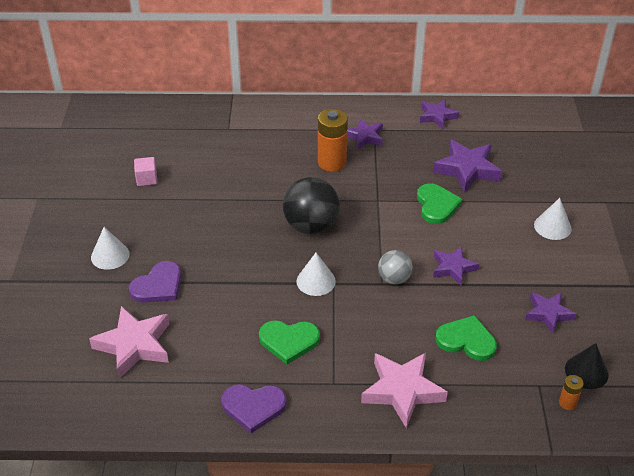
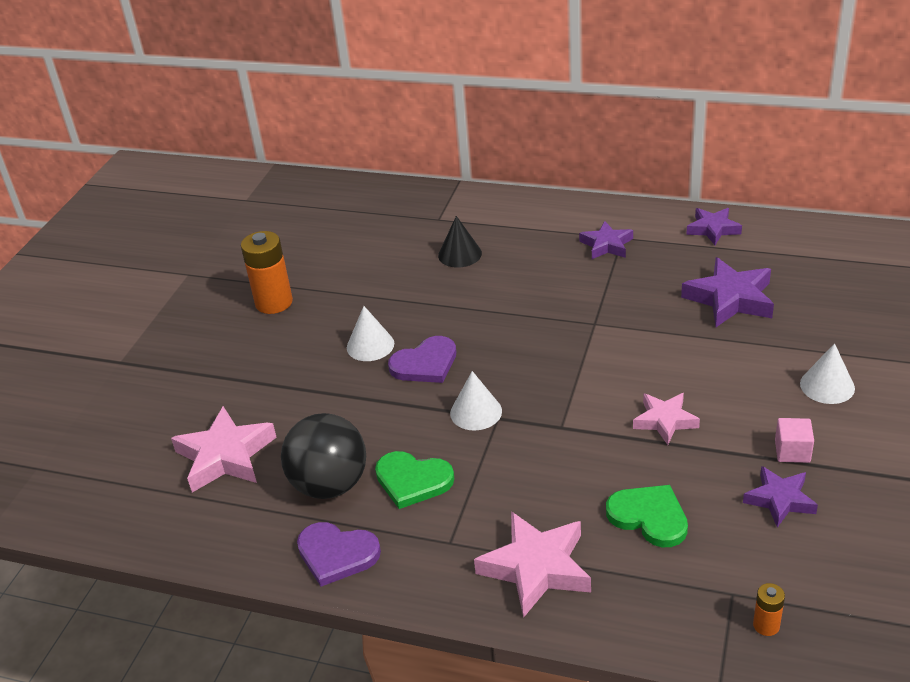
camera: 20 degrees right, 5 degrees down
white cone [91,227,130,270] -> white cone moved to [347,306,394,361]
purple heart [129,261,181,303] -> purple heart moved to [388,336,456,383]
pink cube [134,157,157,186] -> pink cube moved to [775,418,814,463]
black ball [283,177,340,234] -> black ball moved to [281,413,366,499]
orange battery [318,109,348,172] -> orange battery moved to [241,231,293,314]
grey ball [378,250,413,285] -> none
green heart [417,183,463,224] -> none
purple star [433,246,479,286] -> pink star [633,393,700,445]
black cone [565,343,609,389] -> black cone moved to [438,216,482,268]

